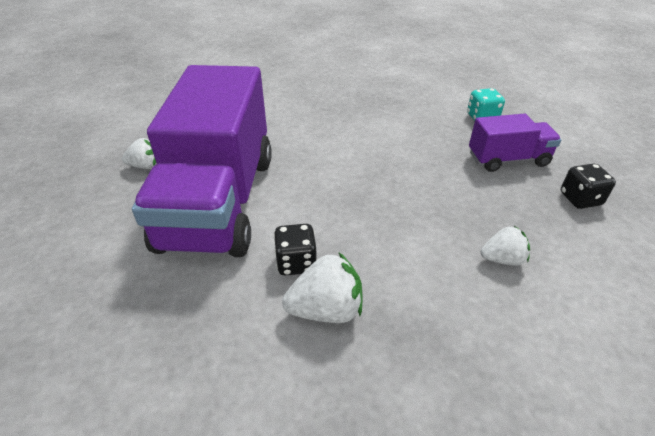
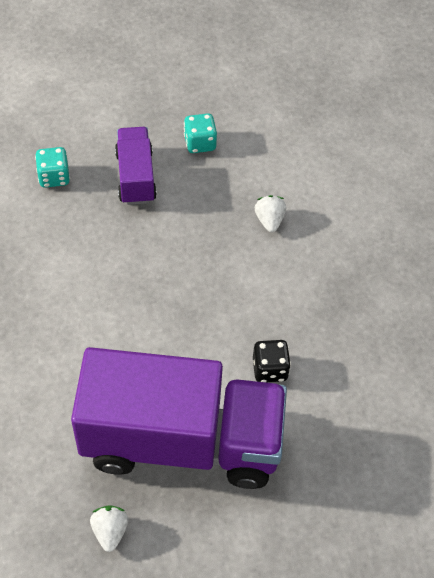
camera: 90 degrees left, 15 degrees up
white strawberry [282,253,363,323] -> none
black dice [561,164,616,209] -> turquoise dice [184,113,217,153]

